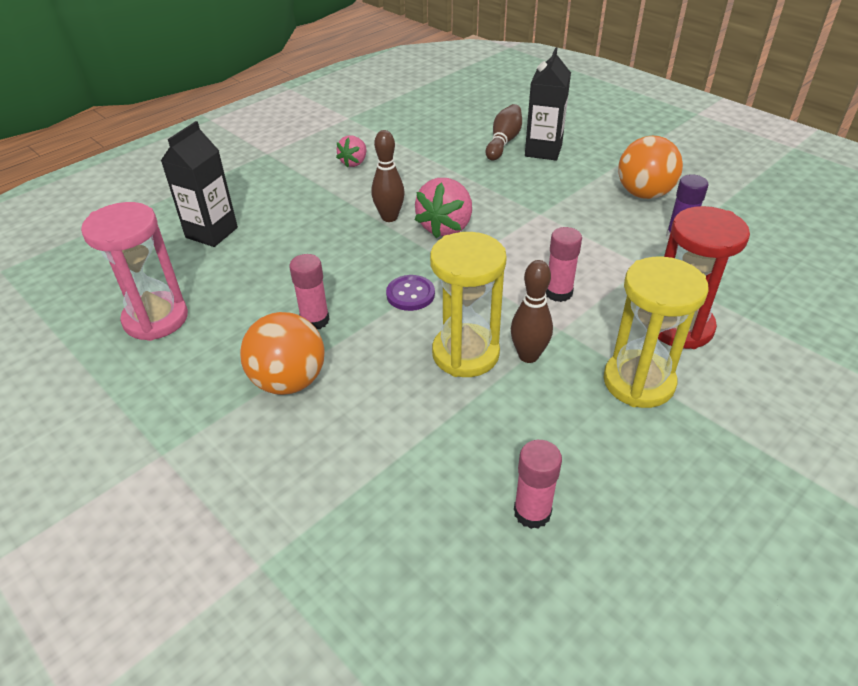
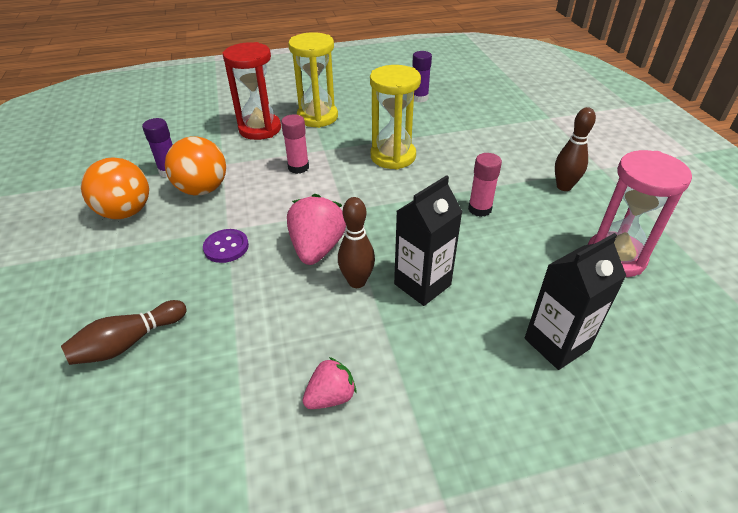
camera: 150 degrees left, 0 degrees up
orange ball [240,312,325,395] -> orange ball moved to [165,136,226,195]
purple button [386,275,435,311] -> purple button moved to [203,229,249,263]
pink strawberry [415,178,472,239] -> pink strawberry turned 45 degrees counterclockwise [287,194,346,265]
brown bowling pin [511,260,553,363] -> brown bowling pin moved to [555,107,596,191]
pink glue stick [514,440,562,529] -> purple glue stick [412,51,432,102]
black carton [525,47,571,161] -> black carton moved to [394,175,463,306]

